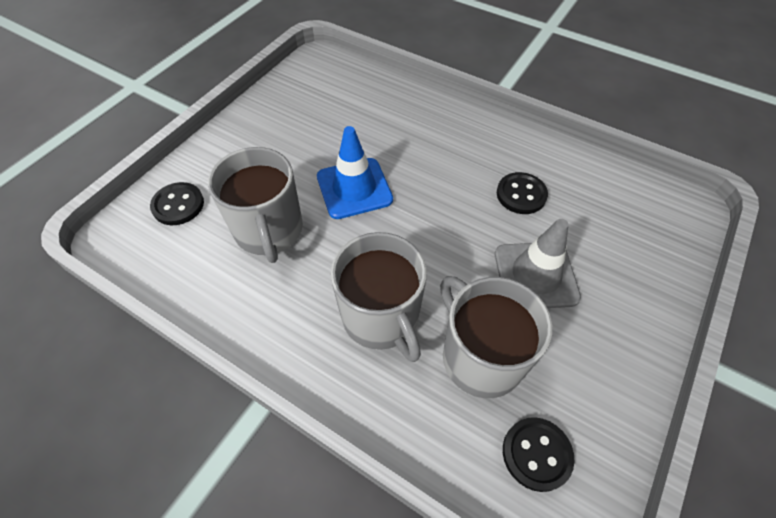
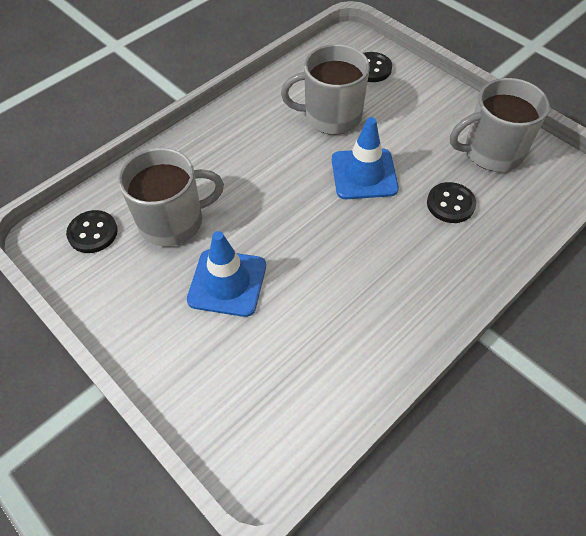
camera: 105 degrees right, 0 degrees up
grey mug [331,232,427,362] -> grey mug moved to [450,78,550,172]
grey traffic cone [495,219,581,308] -> blue traffic cone [187,231,266,317]
black button [497,172,548,214] -> black button moved to [427,182,476,223]

